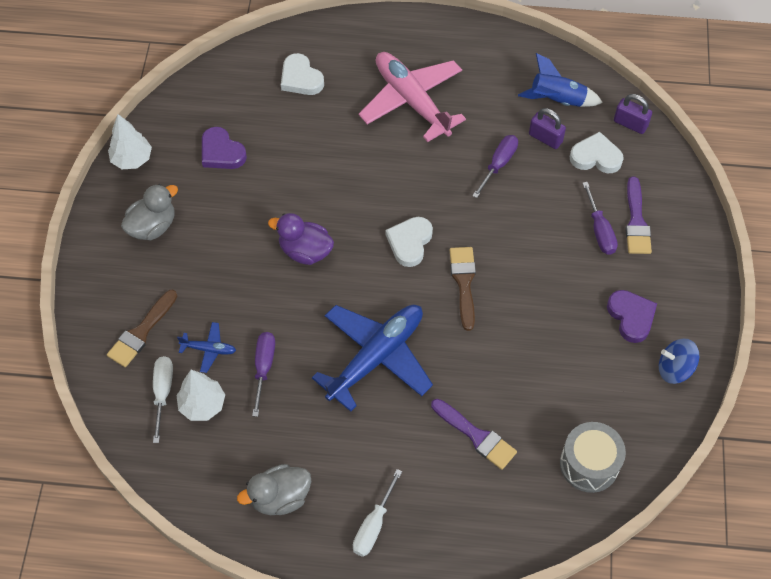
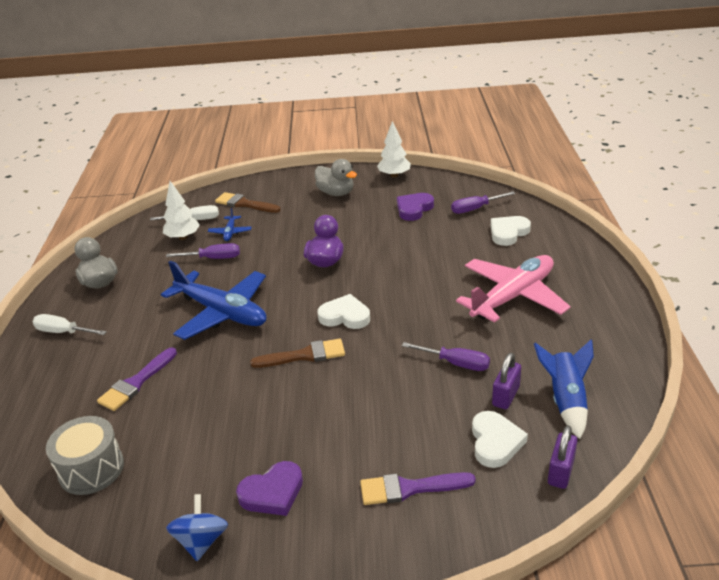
camera: 85 degrees right, 25 degrees down
purple screwdriver [582,182,618,255] -> purple screwdriver moved to [451,191,515,214]

